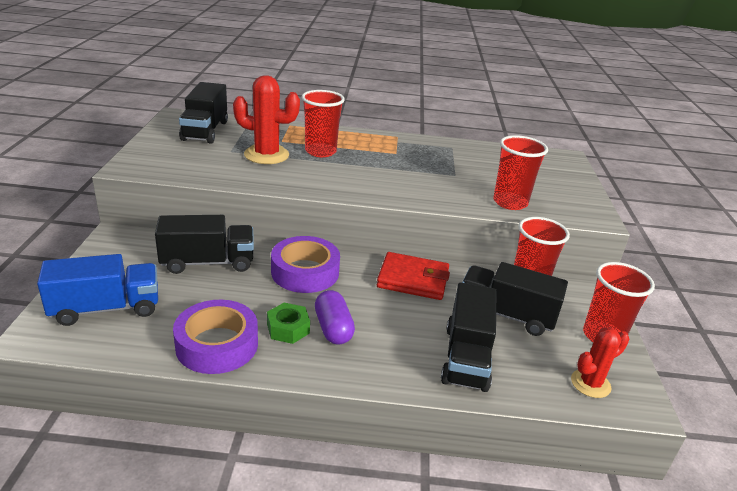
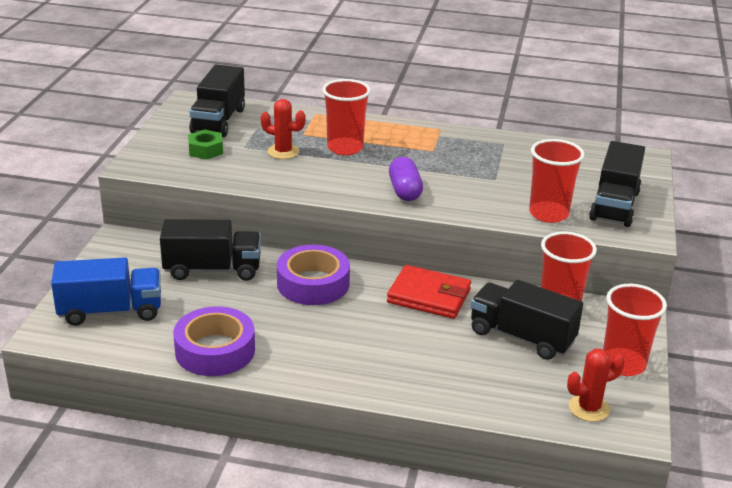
camera: 10 degrees right, 0 degrees up
red cactus [233,75,300,164] -> red cactus [261,99,306,159], size x0.64
green nut [267,303,310,344] -> green nut moved to [188,129,223,160]
purple capsule [315,290,355,344] -> purple capsule moved to [389,157,423,201]
black truck [441,283,496,392] -> black truck moved to [589,141,645,227]

